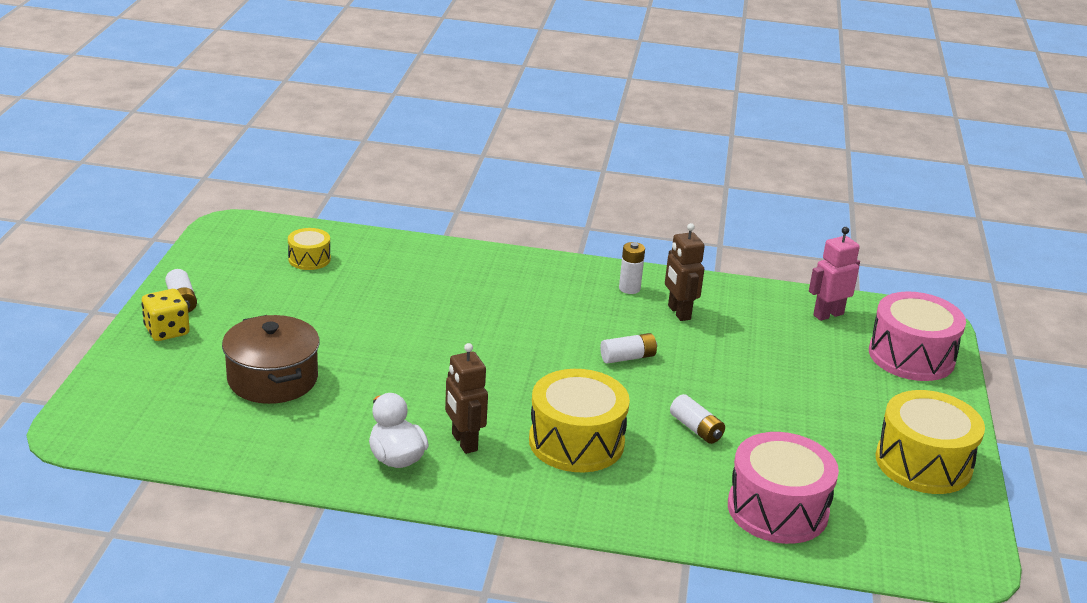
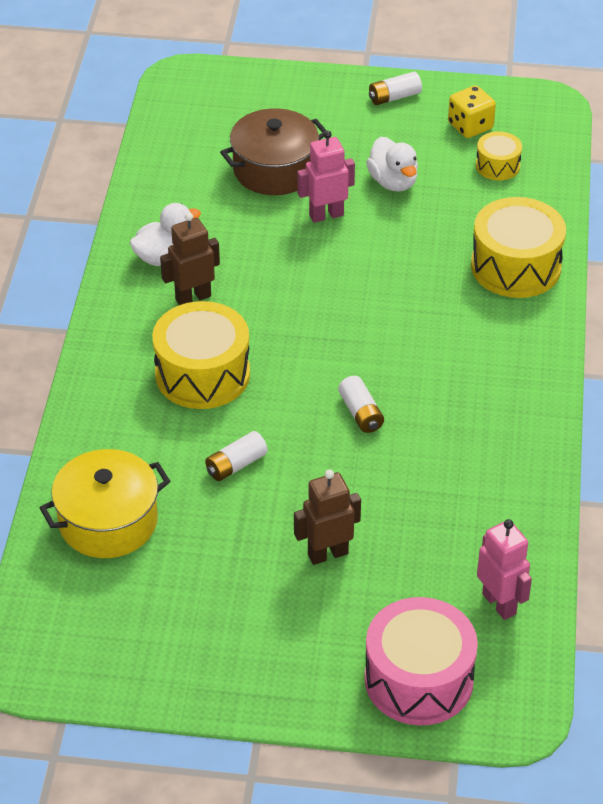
camera: 90 degrees right, 15 degrees up
yellow dice [142,289,190,341] -> yellow dice moved to [448,85,496,138]
white battery [619,242,645,294] -> none
brown robot [665,223,705,321] -> brown robot moved to [294,469,361,565]
pink drum [728,432,839,544] -> yellow pot [40,449,170,558]
yellow drum [875,390,985,494] -> yellow drum moved to [471,197,566,298]
none -> pink robot [297,130,355,223]
none -> white duck [366,137,418,192]

